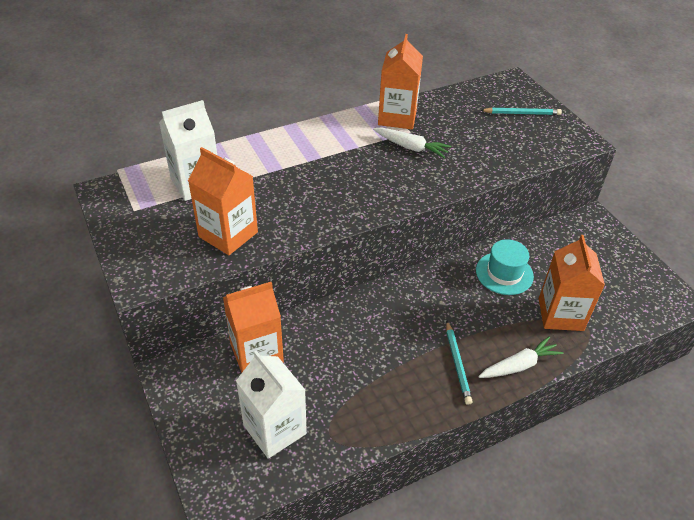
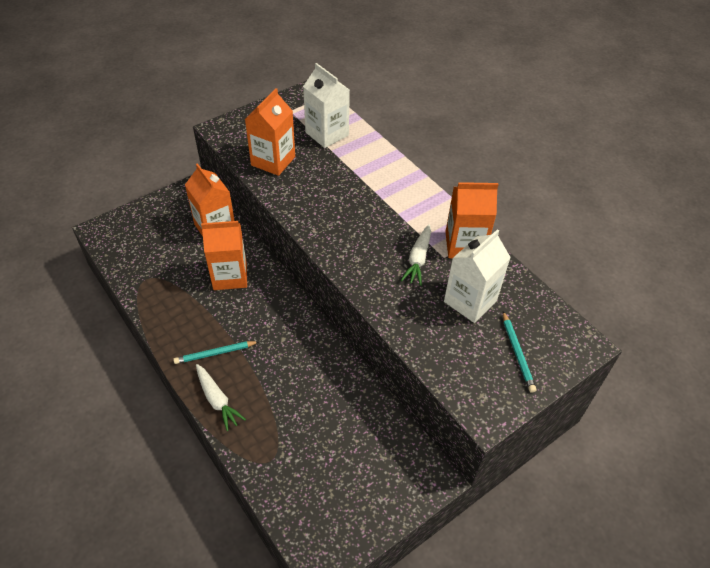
camera: 80 degrees right, 5 degrees up
white carton [236,351,307,459] -> white carton moved to [444,229,511,323]
turquoise hat [476,239,534,295] -> none
orange carton [539,235,605,331] -> orange carton moved to [201,221,247,290]

